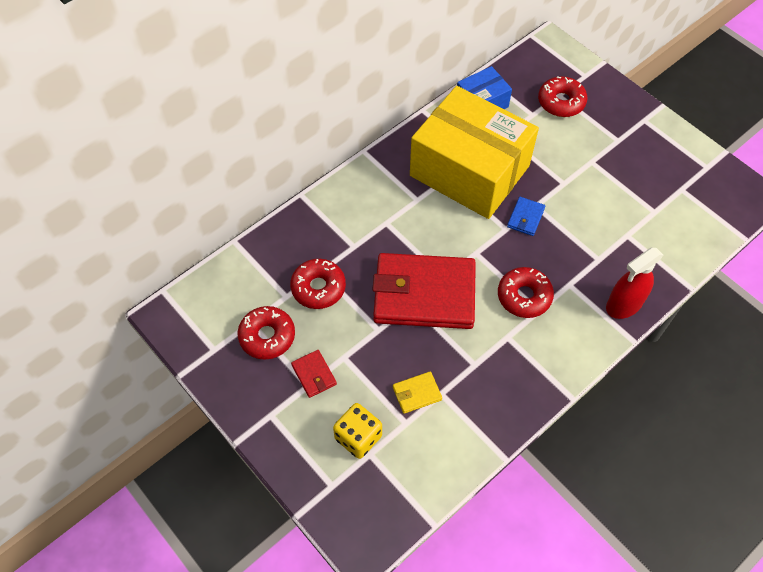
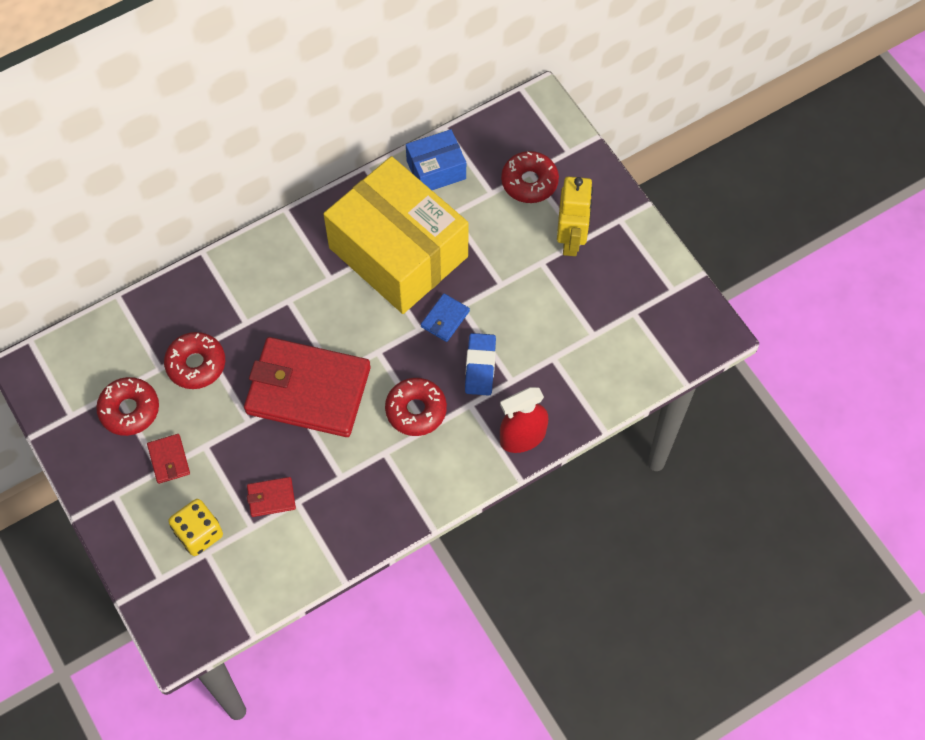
camera: 10 degrees right, 5 degrees up
yellow wallet [393,371,442,414] -> red wallet [247,477,296,517]
none -> blue eraser [465,333,496,396]
none -> yellow robot [557,177,593,256]

